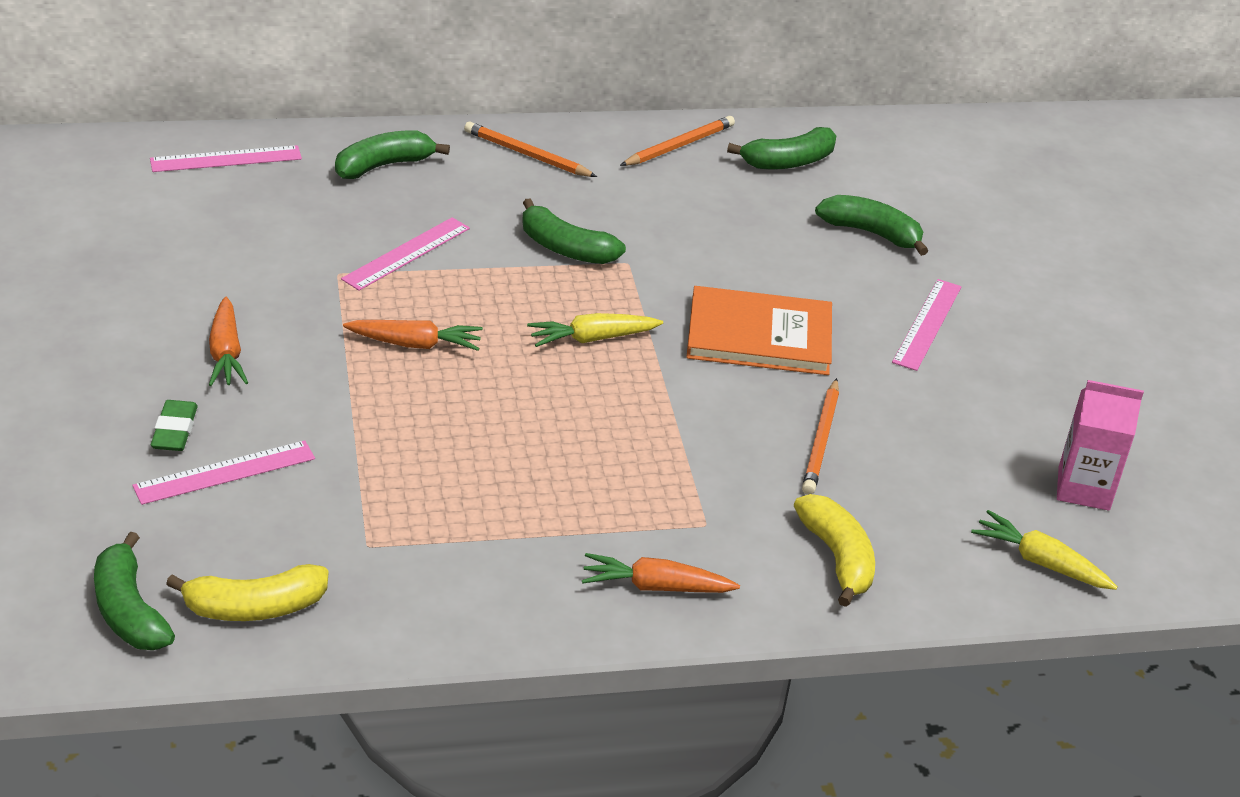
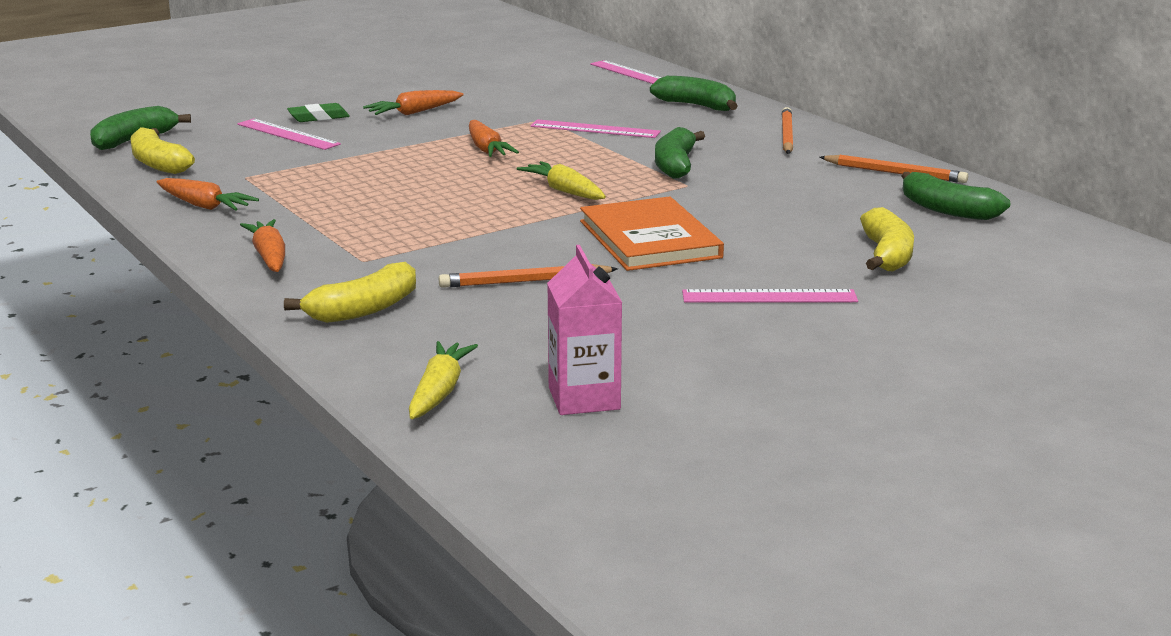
camera: 70 degrees right, 15 degrees down
green banana [815,195,928,256] -> yellow banana [860,207,914,271]
none -> orange carrot [156,178,259,211]

